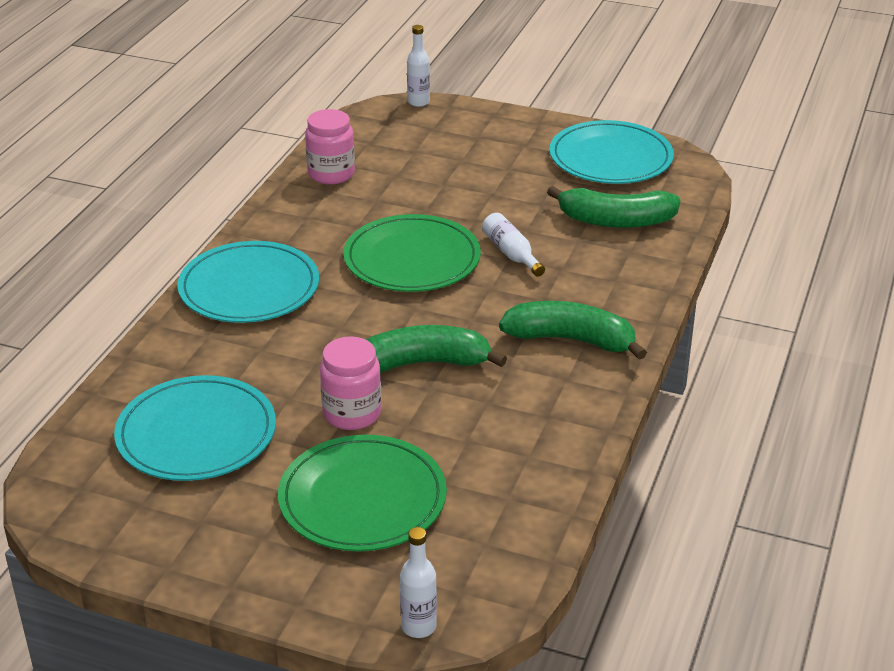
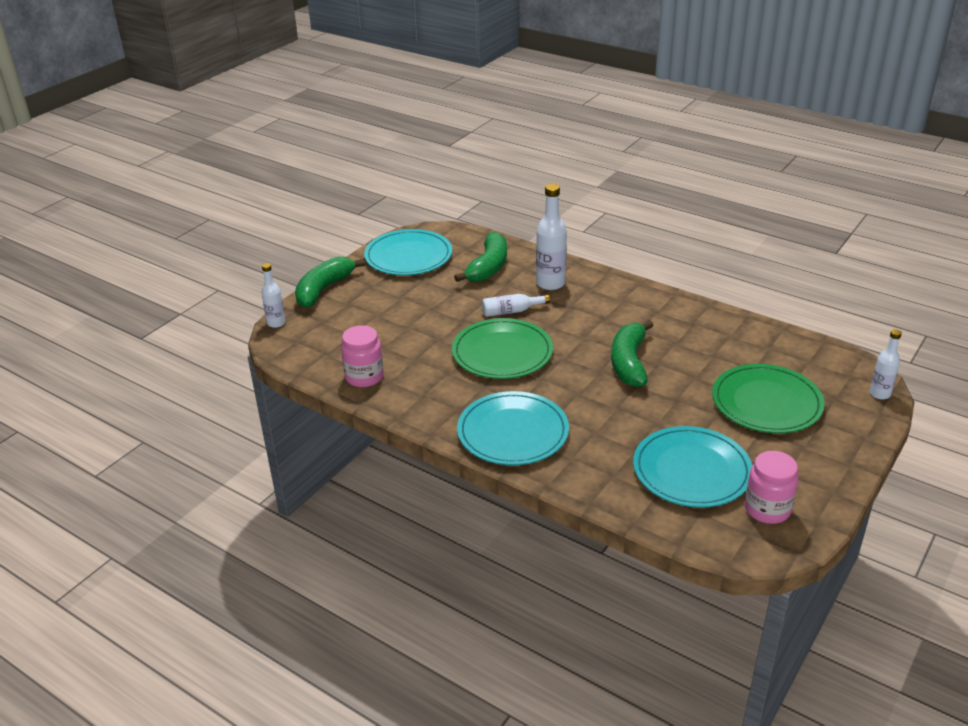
camera: 75 degrees left, 0 degrees up
pink jar [320,336,382,430] -> pink jar moved to [745,451,799,524]
green banana [499,301,647,360] -> green banana moved to [295,256,365,308]
none -> white bottle [536,184,567,290]

